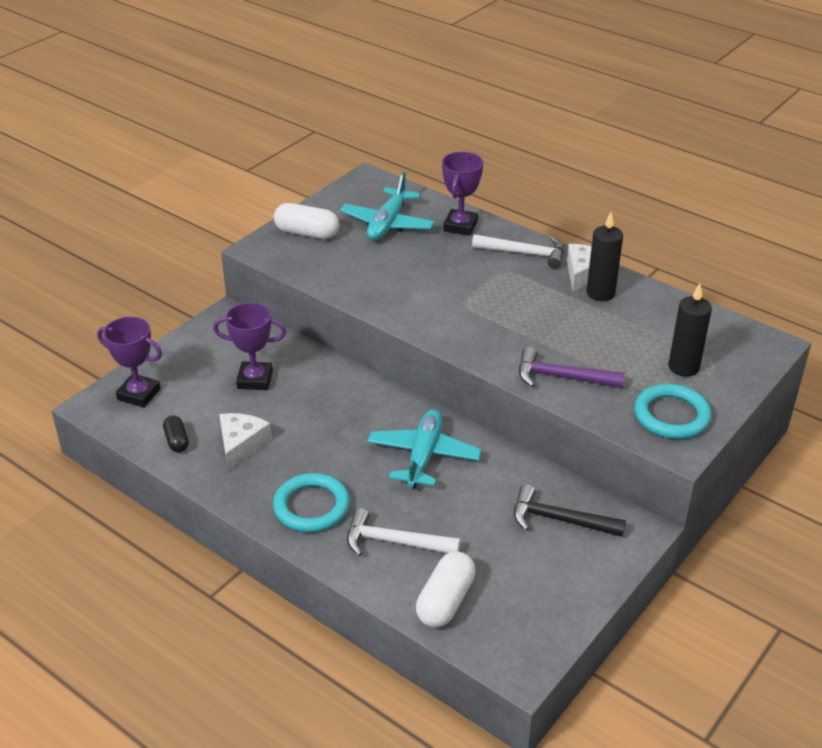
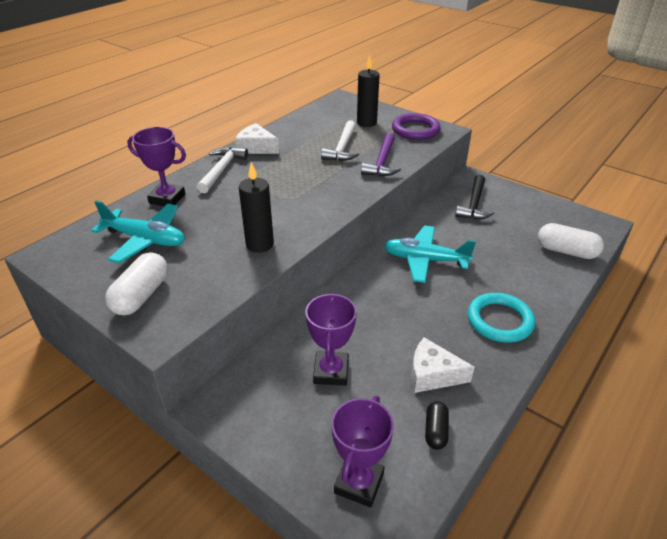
camera: 90 degrees left, 0 degrees up
black capsule [163,415,189,453] -> black capsule turned 60 degrees counterclockwise [425,401,449,450]
white hammer [347,508,461,556] -> white hammer moved to [321,120,360,161]
black candle [586,212,623,301] -> black candle moved to [239,162,274,253]
turquoise ring [634,384,712,439] -> purple ring [392,113,441,140]

